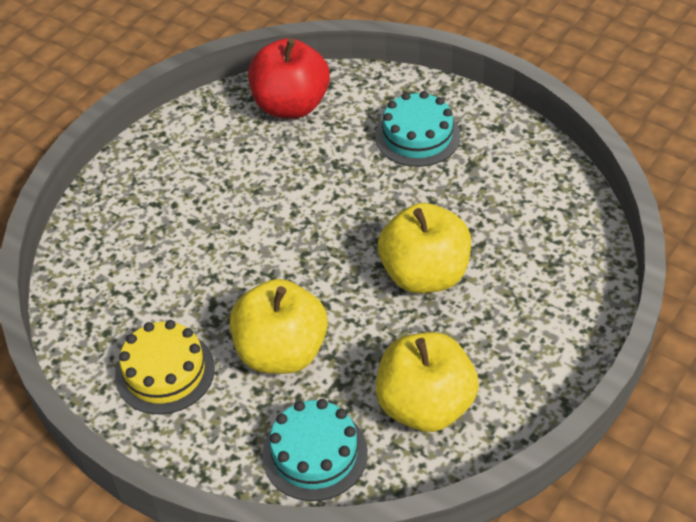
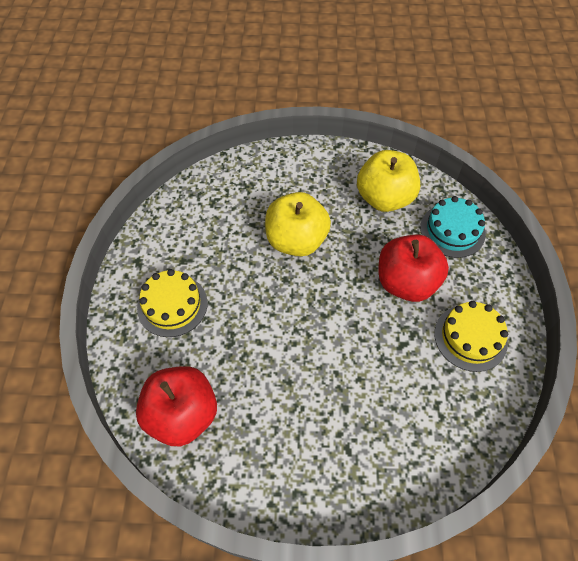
camera: 125 degrees left, 10 degrees up
yellow apple [230,279,328,374] -> red apple [378,234,449,302]
turquoise cake [375,91,461,167] -> yellow cake [137,269,208,337]

